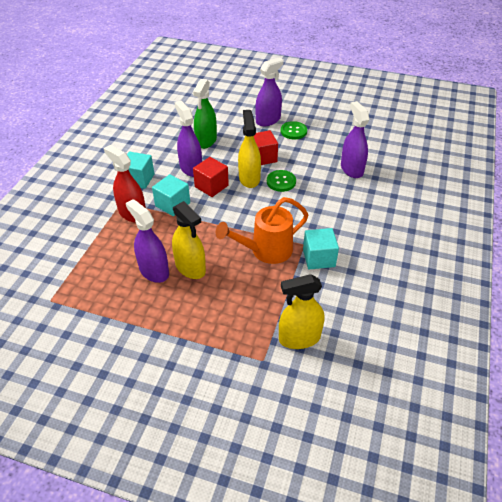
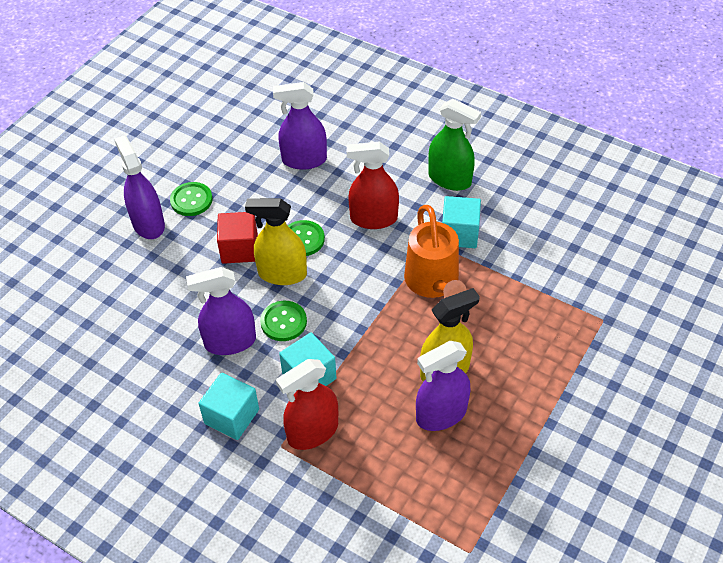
camera: 75 degrees left, 5 degrees up
green spray bottle [193,79,217,149] -> green spray bottle moved to [428,99,481,191]
red cube [193,157,229,197] -> green button [260,301,307,341]
yellow spray bottle [279,274,324,349] -> none
none -> red spray bottle [347,141,399,229]

